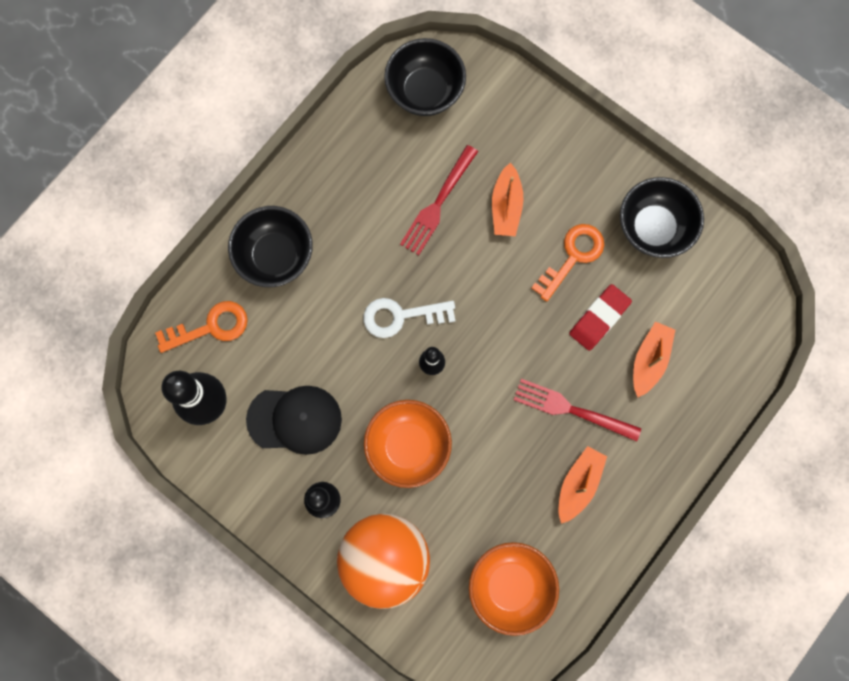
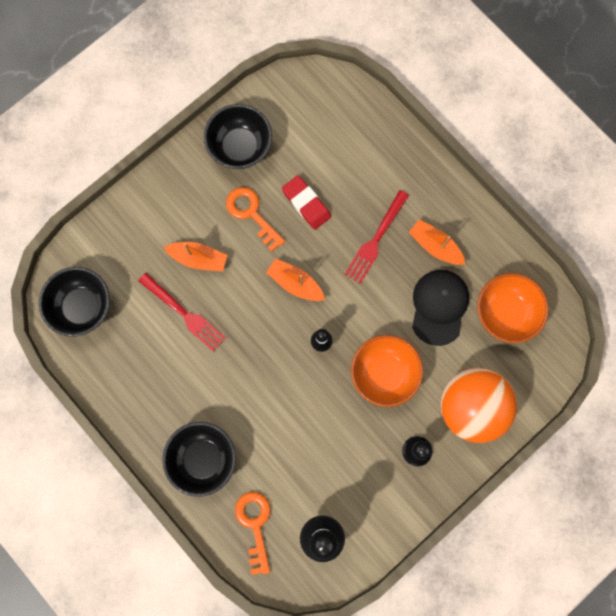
camera: 80 degrees left, 0 degrees up
black cap [246,386,342,455] -> black cap moved to [412,270,469,346]
white key [363,298,455,338] -> none
orange boat [633,322,675,397] -> orange boat moved to [266,258,325,301]

